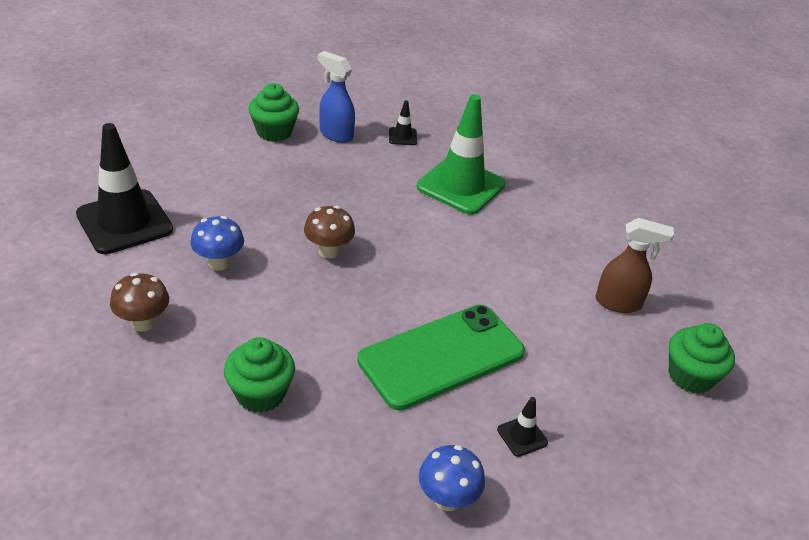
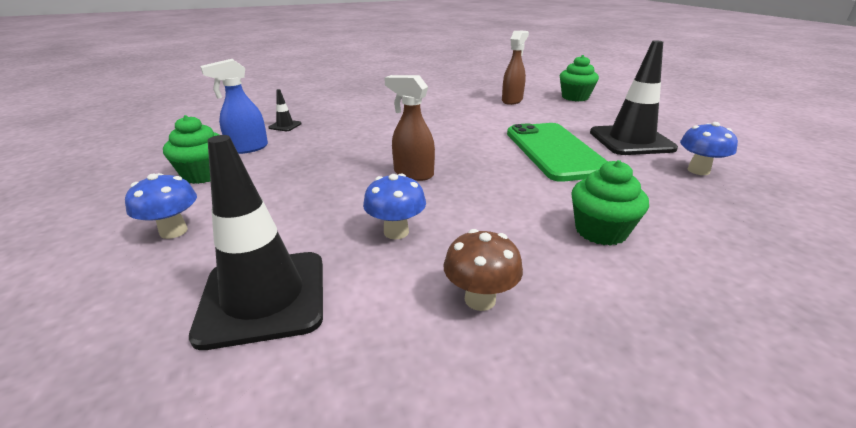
camera: 65 degrees left, 10 degrees down
brown mushroom [304,206,355,259] -> brown spray bottle [385,75,435,181]
green traffic cone [417,94,505,215] -> none
black traffic cone [497,397,548,457] -> black traffic cone [590,40,678,155], size x2.36
none -> blue mushroom [125,173,197,239]

